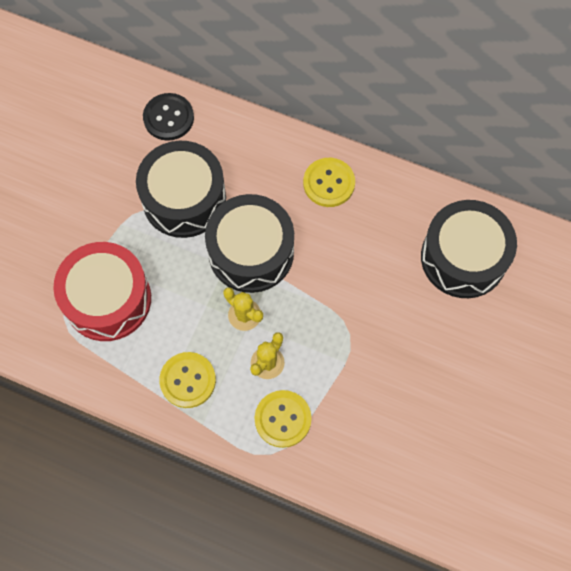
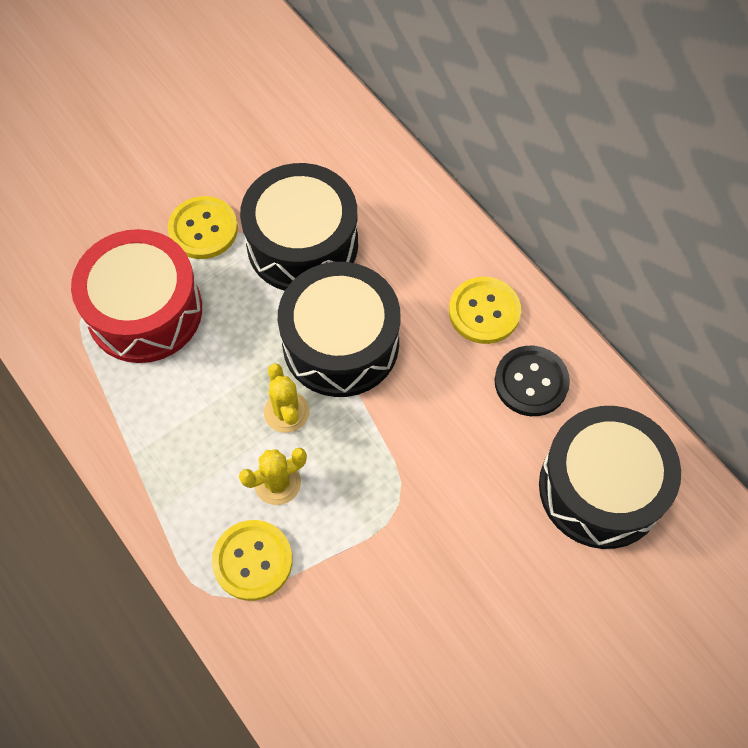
camera: 30 degrees right, 5 degrees down
black button [143,93,194,141] -> black button moved to [495,346,570,416]
yellow button [159,352,216,408] -> yellow button moved to [168,196,238,259]

